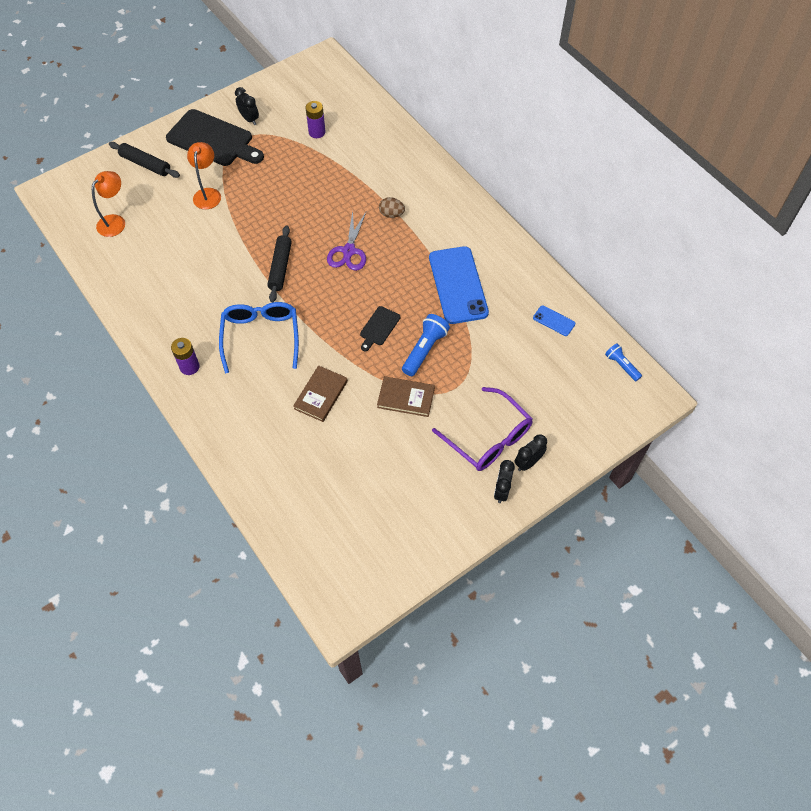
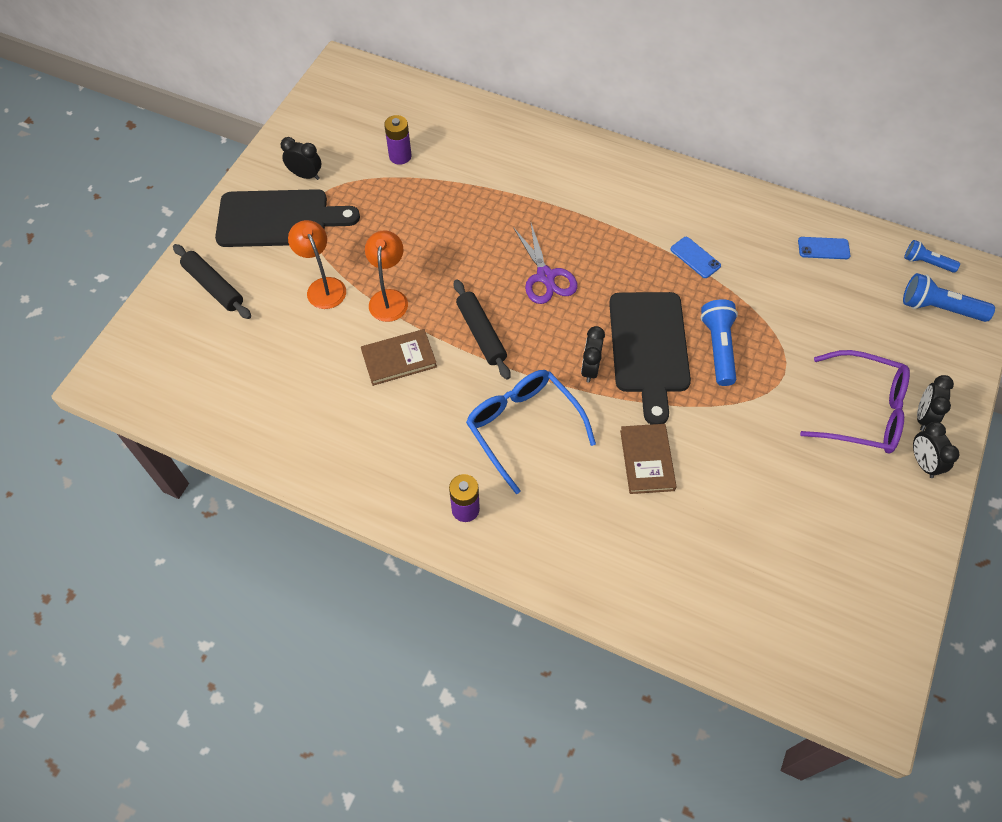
camera: 30 degrees left, 0 degrees up
orange lamp [92,171,125,237] -> orange lamp moved to [365,231,408,322]
black rolling pin [109,142,180,178] -> black rolling pin turned 45 degrees clockwise [173,244,251,319]
black cutting board [360,306,400,351] -> black cutting board [609,292,691,425], size x2.13
brown book [377,376,435,417] -> brown book moved to [361,329,437,386]
brown egg [379,197,405,218] -> none
blue phone [429,246,489,324] -> blue phone [670,237,721,278], size x0.44
none -> black clock [581,326,605,383]
none -> blue flashlight [903,273,995,322]

